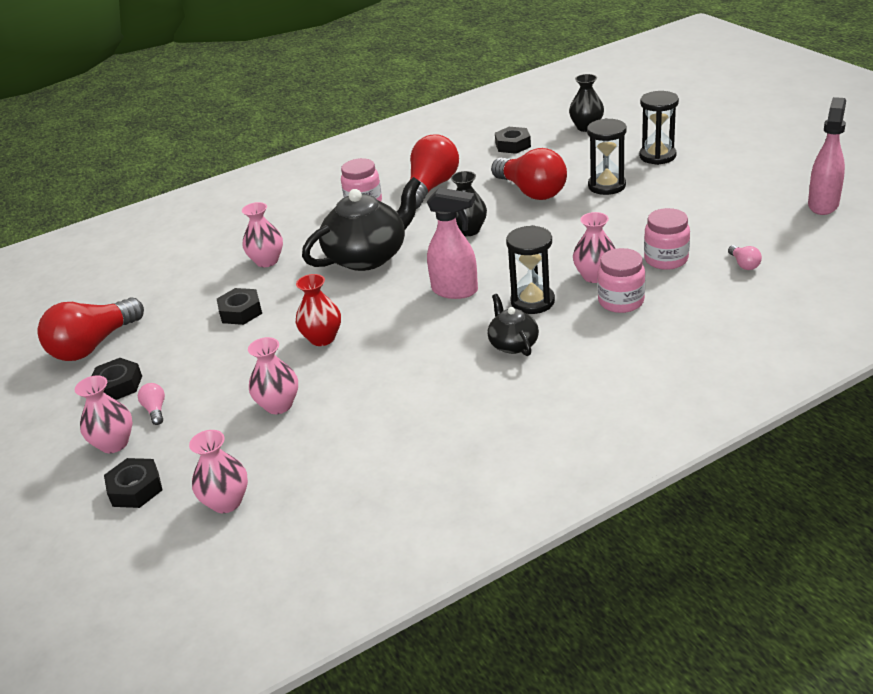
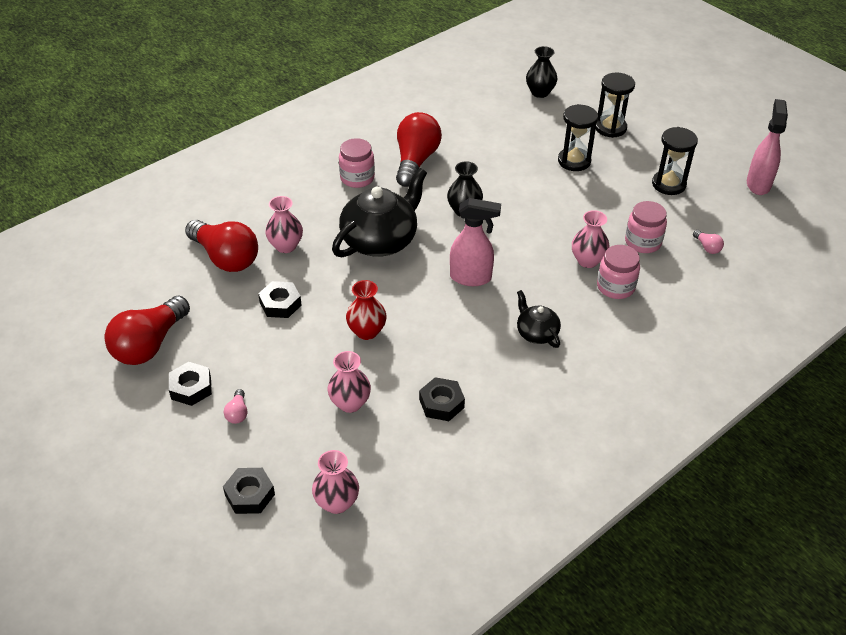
camera: 15 degrees left, 10 degrees up
pink vase [75,376,133,453] -> none
pink light bulb [138,383,165,425] -> pink light bulb turned 150 degrees counterclockwise [224,389,248,424]
red light bulb [491,148,567,200] -> red light bulb moved to [185,220,258,272]
black nut [495,127,531,154] -> black nut moved to [419,377,465,421]
black hourglass [506,225,555,314] -> black hourglass moved to [652,127,698,195]

